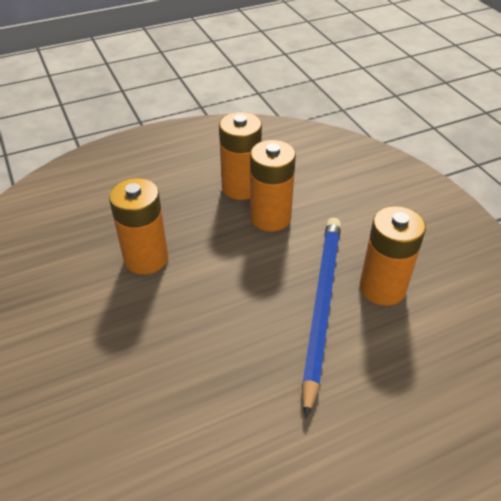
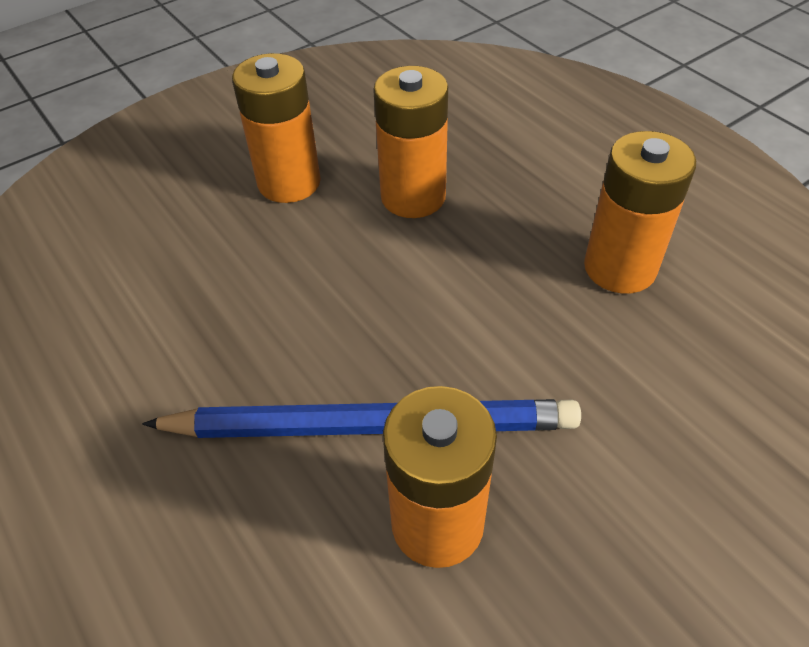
camera: 80 degrees right, 5 degrees up
orange battery [250,140,296,232] -> orange battery moved to [232,53,321,203]

